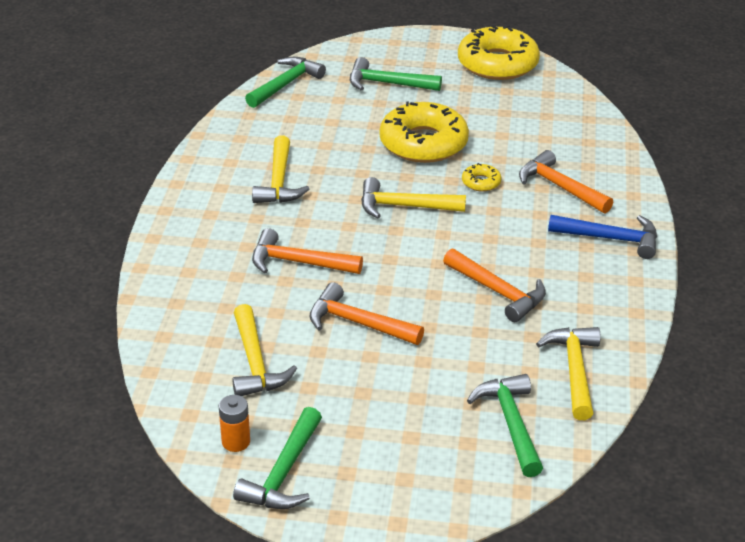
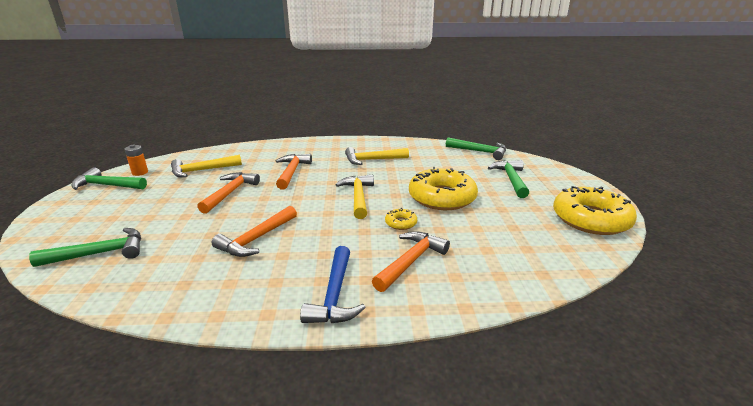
camera: 80 degrees right, 10 degrees down
yellow hammer [536,327,600,420] -> none

